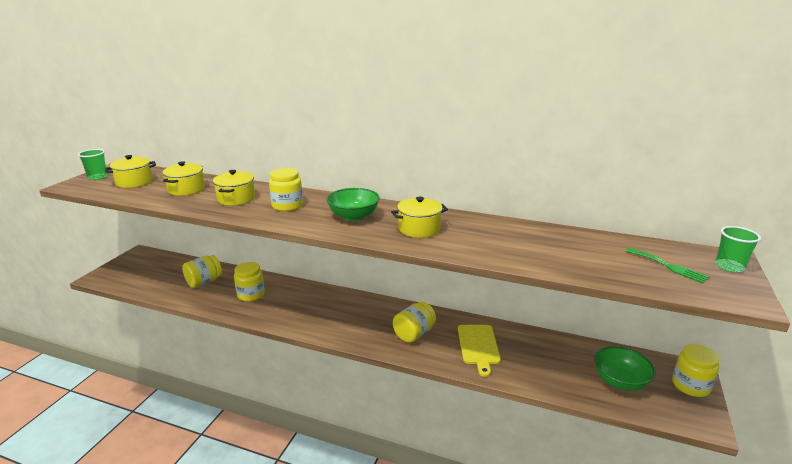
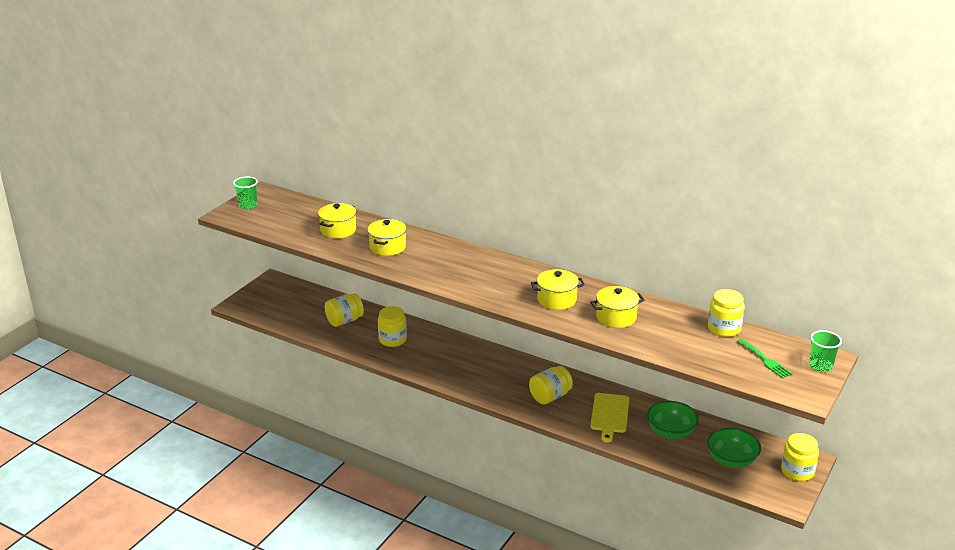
camera: 10 degrees right, 5 degrees up
yellow pot [105,155,156,188] -> yellow pot moved to [590,286,645,328]
yellow jar [269,168,303,211] -> yellow jar moved to [708,289,745,337]
green bowl [326,188,380,221] -> green bowl moved to [647,401,699,439]

